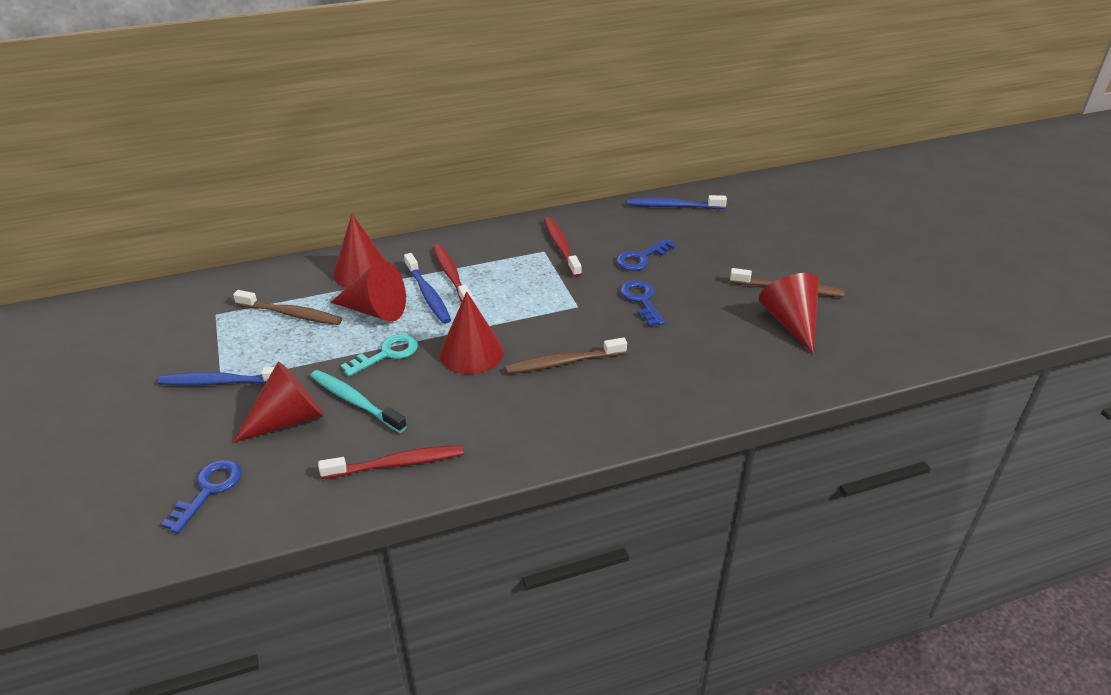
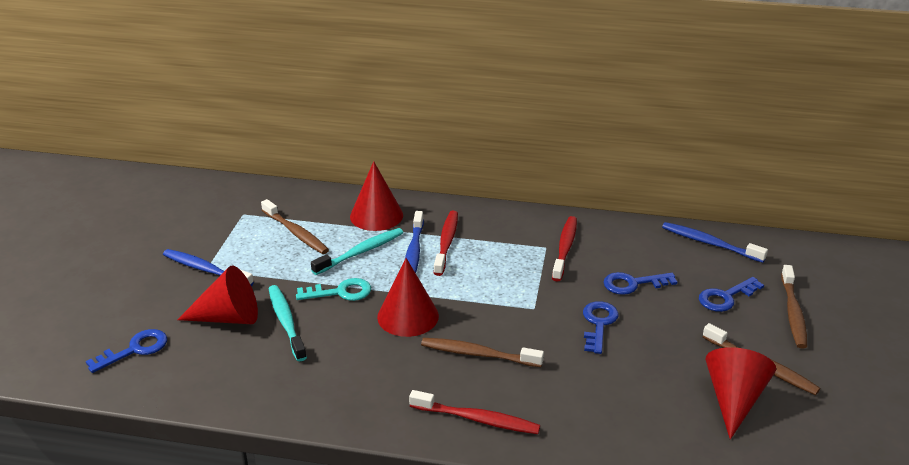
camera: 30 degrees right, 5 degrees down
red toothbrush [318,445,463,479] -> red toothbrush moved to [409,390,540,434]
red cone [331,261,406,322] -> turquoise toothbrush [311,228,403,275]
none -> blue key [699,277,764,312]
none -> brown toothbrush [781,265,807,349]

